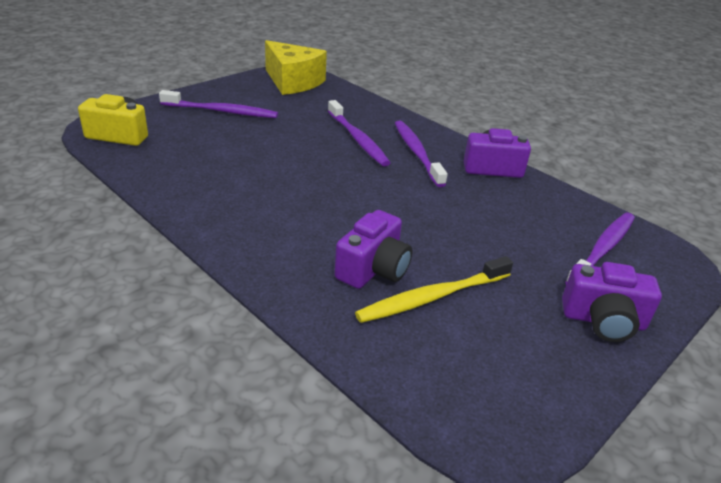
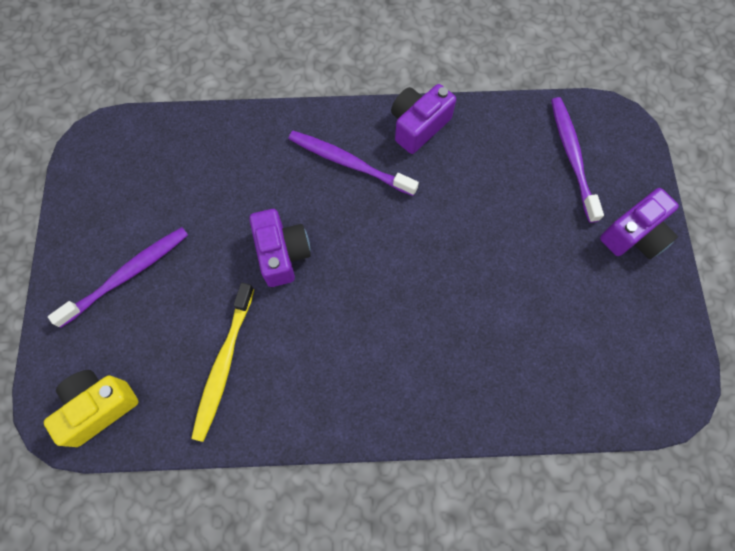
camera: 45 degrees left, 35 degrees up
yellow cheese [265,40,327,95] -> none
purple toothbrush [328,100,390,167] -> none
purple camera [335,210,412,289] -> purple camera moved to [249,209,311,287]
yellow toothbrush [355,256,513,323] -> yellow toothbrush moved to [191,283,254,442]

